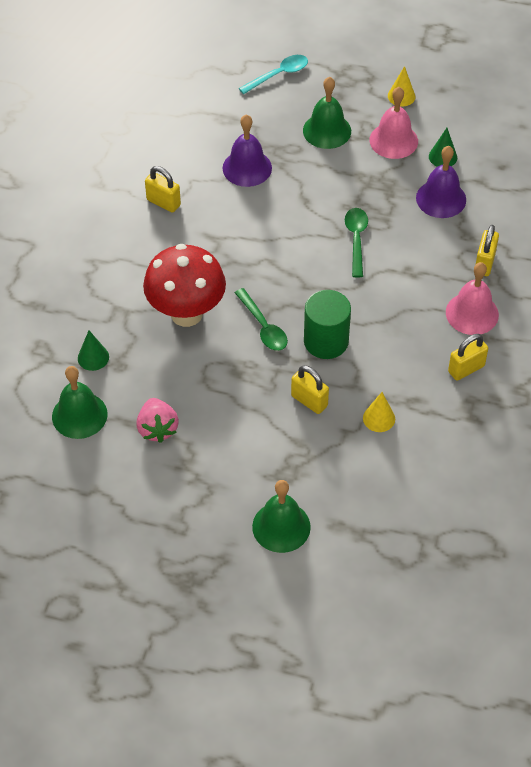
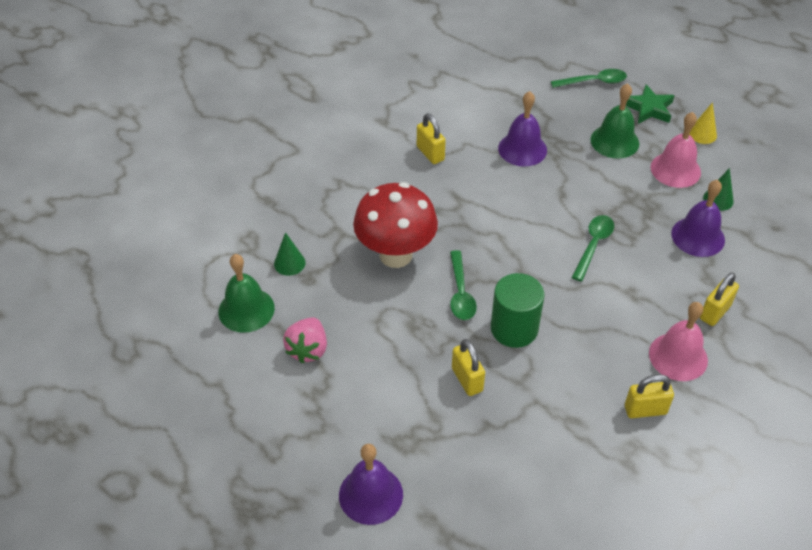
camera: 25 degrees right, 5 degrees down
turquoise spoon [239,55,308,94] -> green spoon [551,69,627,88]
green bell [252,480,311,553] -> purple bell [339,444,403,525]
yellow cone [363,392,395,432] -> none
none -> green star [626,85,675,124]

